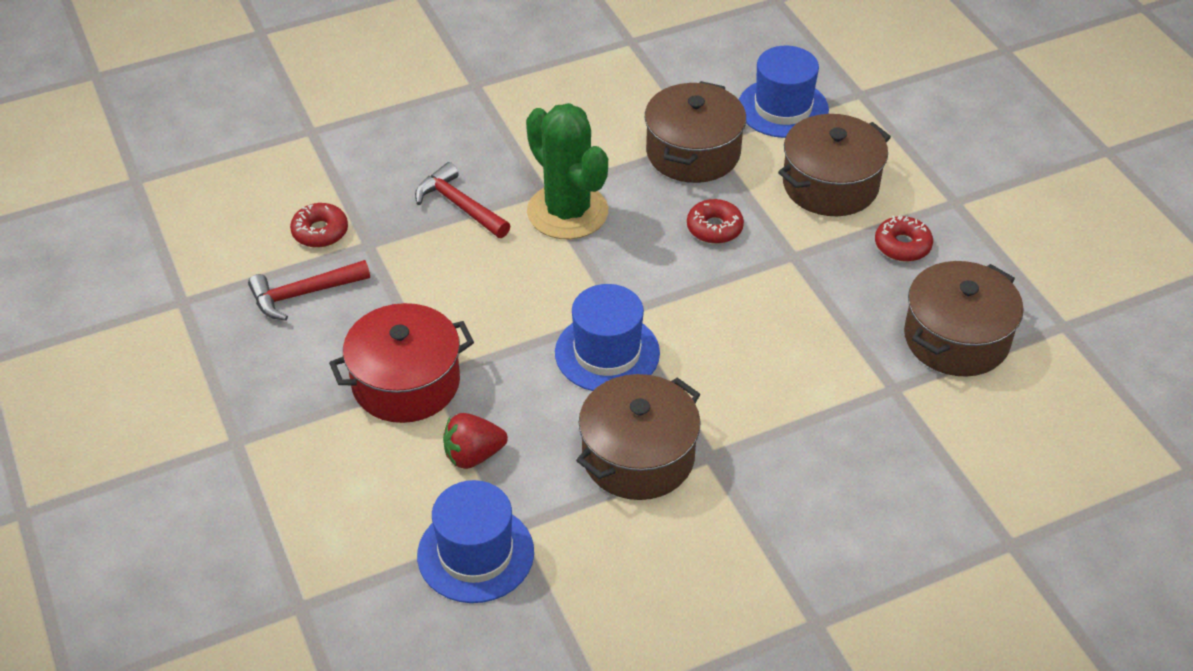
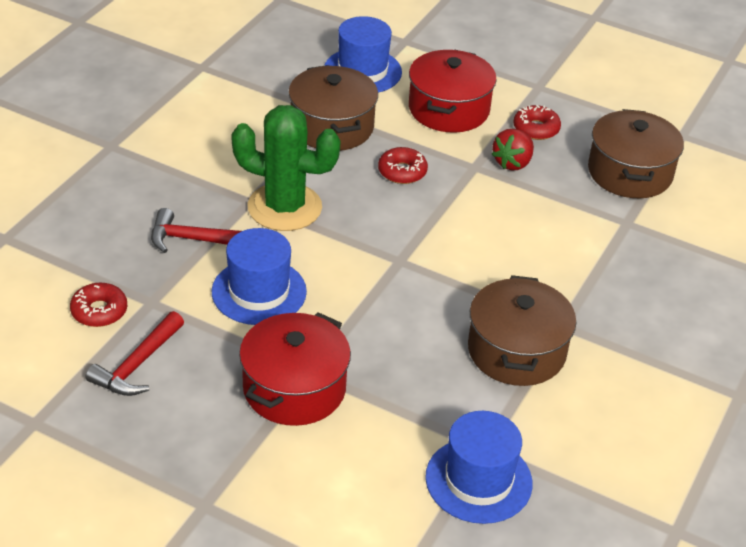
camera: 40 degrees left, 5 degrees down
red strawberry [443,413,508,469] -> red strawberry moved to [492,129,534,170]
blue hat [555,284,660,391] -> blue hat moved to [211,228,307,325]
brown pot [778,114,891,216] -> red pot [409,49,497,133]

